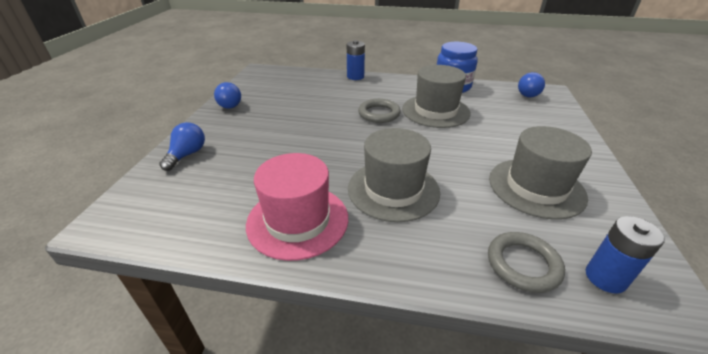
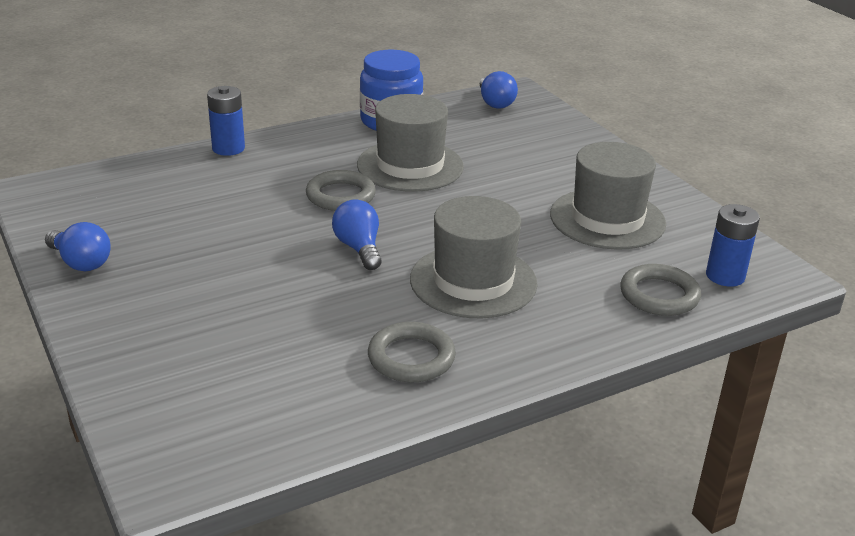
camera: 40 degrees left, 5 degrees down
blue light bulb [159,122,205,171] -> blue light bulb moved to [332,199,382,270]
pink hat [246,153,348,261] -> grey ring [368,322,456,382]

